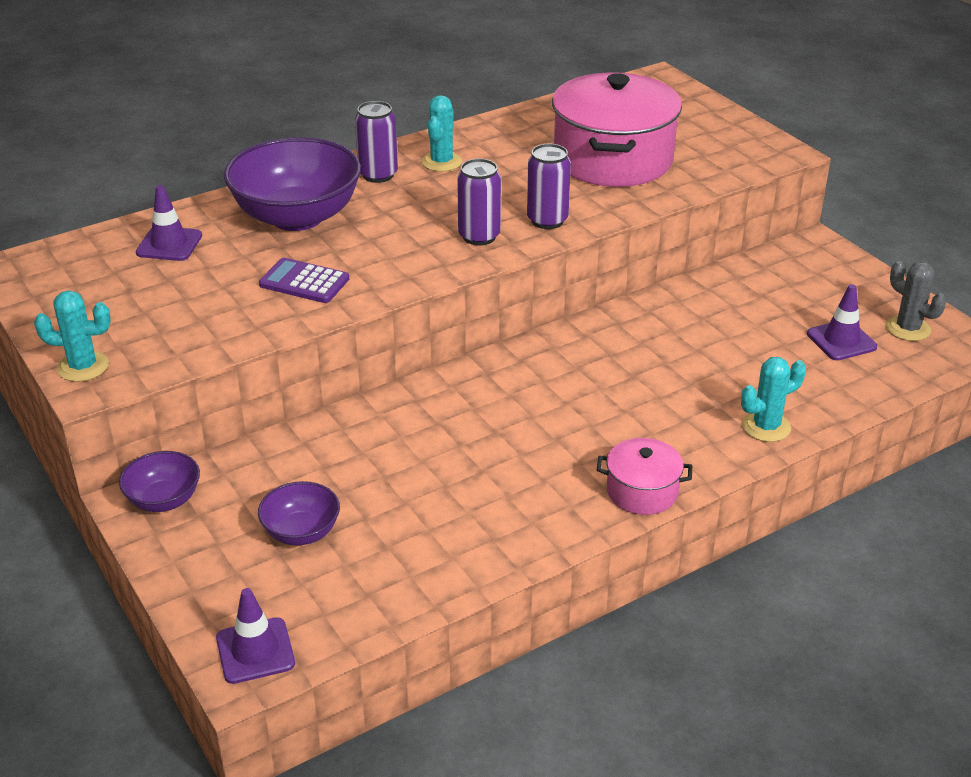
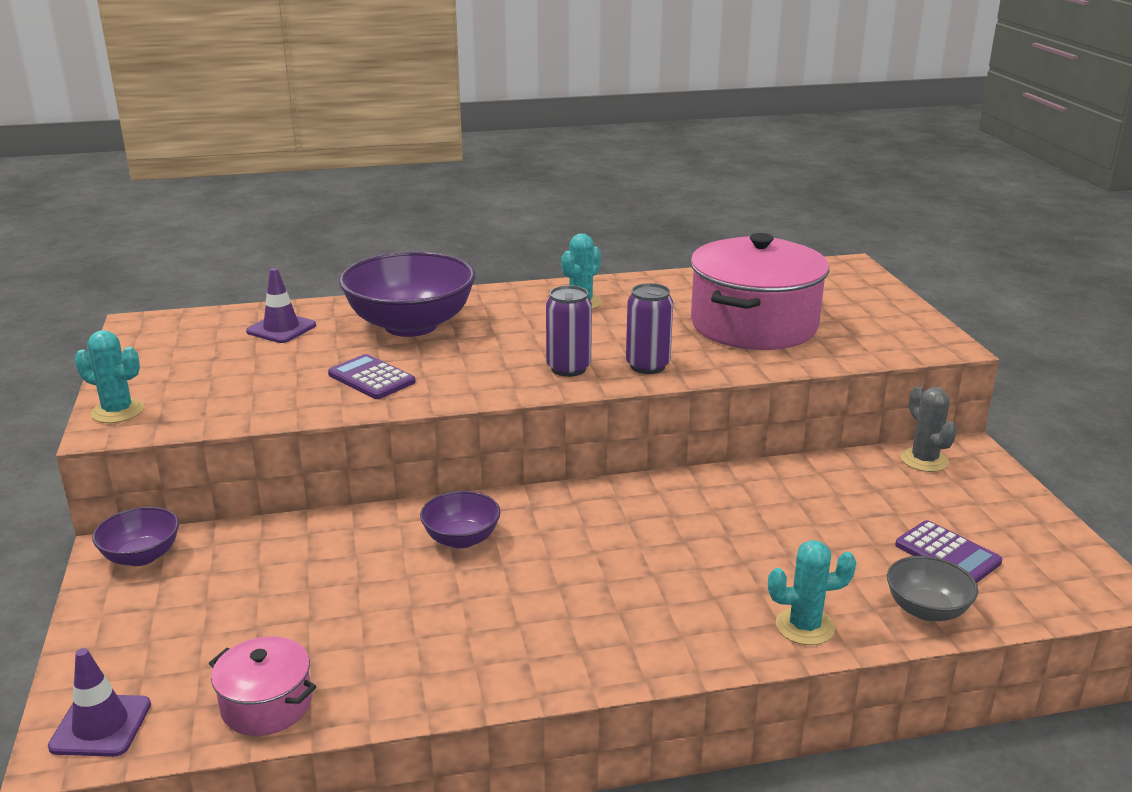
camera: 20 degrees right, 10 degrees down
purple bowl [258,481,340,545] -> purple bowl moved to [420,491,500,549]
purple can [355,101,398,183] -> none
pink pot [597,438,692,515] -> pink pot moved to [209,636,316,736]
purple traffic cone [807,284,877,360] -> purple calculator [895,520,1002,583]
grey cactus [886,261,946,341] -> grey cactus moved to [901,386,957,472]
none -> grey bowl [887,556,978,621]

